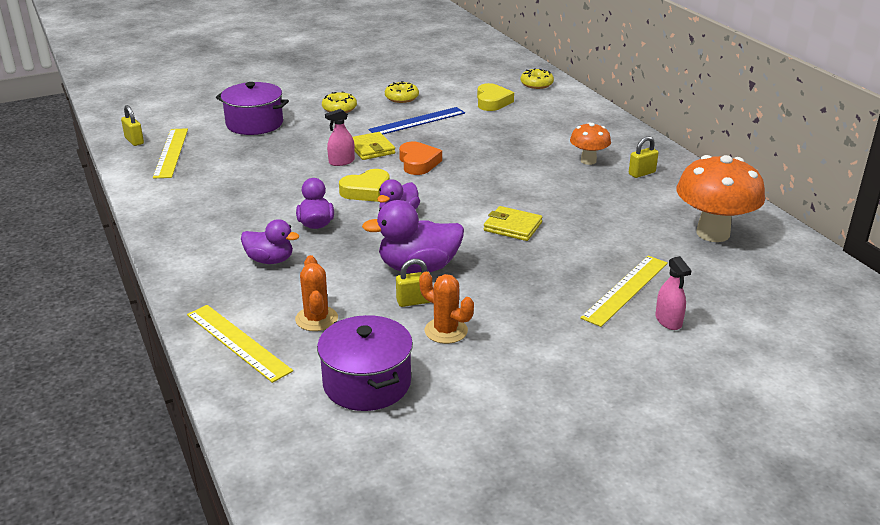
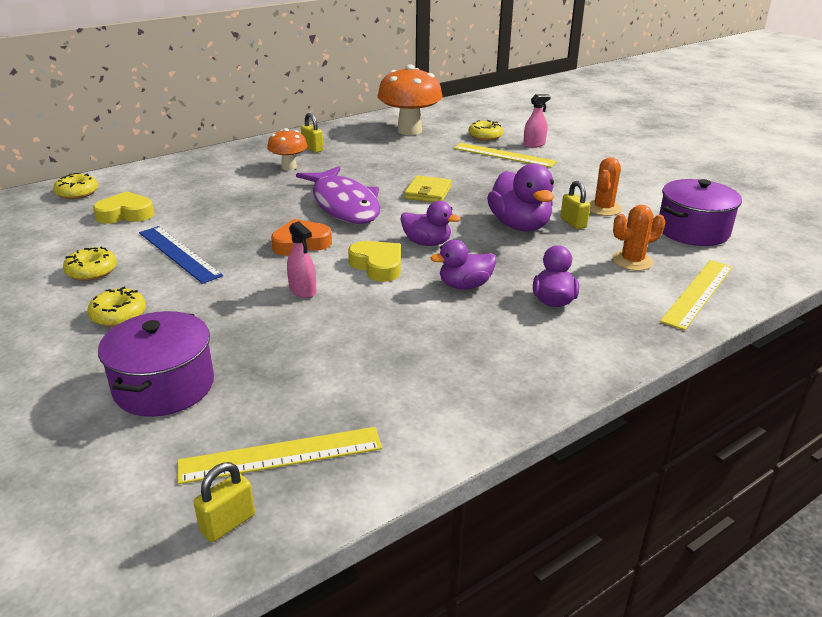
camera: 100 degrees left, 0 degrees up
yellow wallet [353,132,395,160] -> none
none -> purple fish [296,166,380,224]
none -> yellow donut [468,120,503,141]

